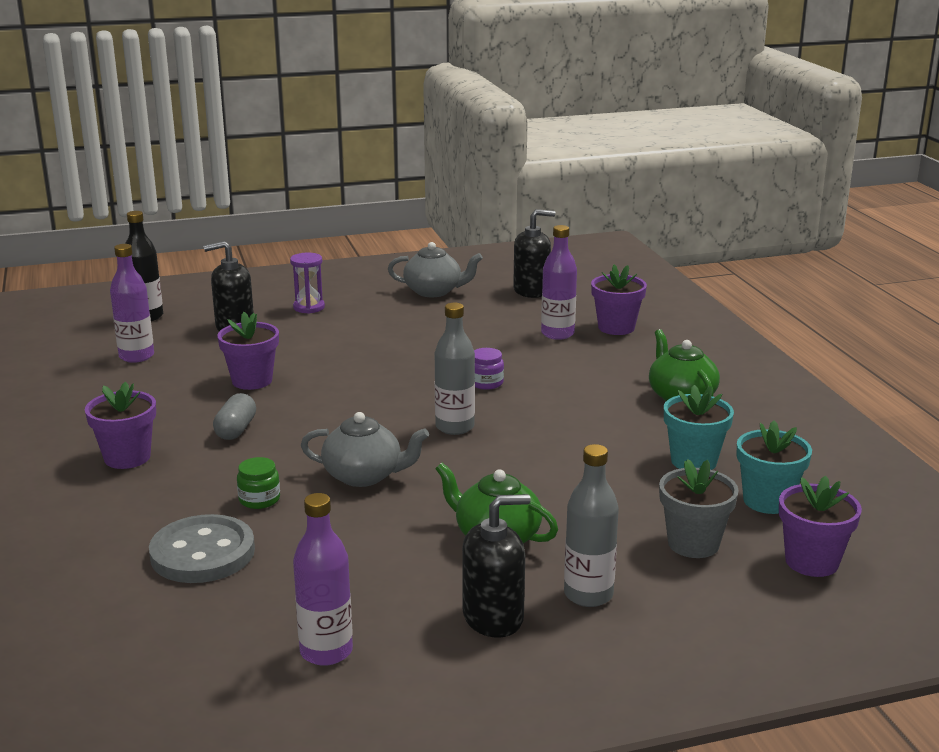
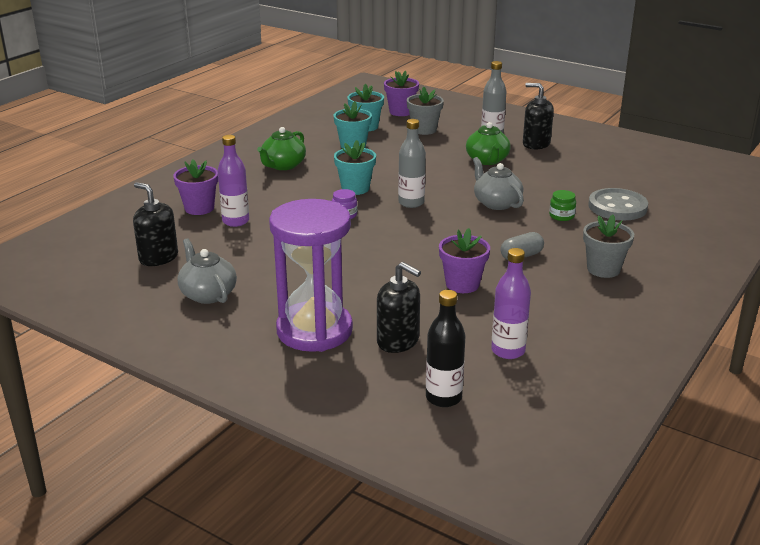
camera: 130 degrees left, 5 degrees up
purple flower pot [85,382,156,469] -> grey flower pot [583,215,634,278]
purple hourglass [290,252,325,314] -> purple hourglass [269,199,353,352], size x2.34
purple bottle [293,493,353,666] -> none
none -> turquoise flower pot [334,140,376,195]

